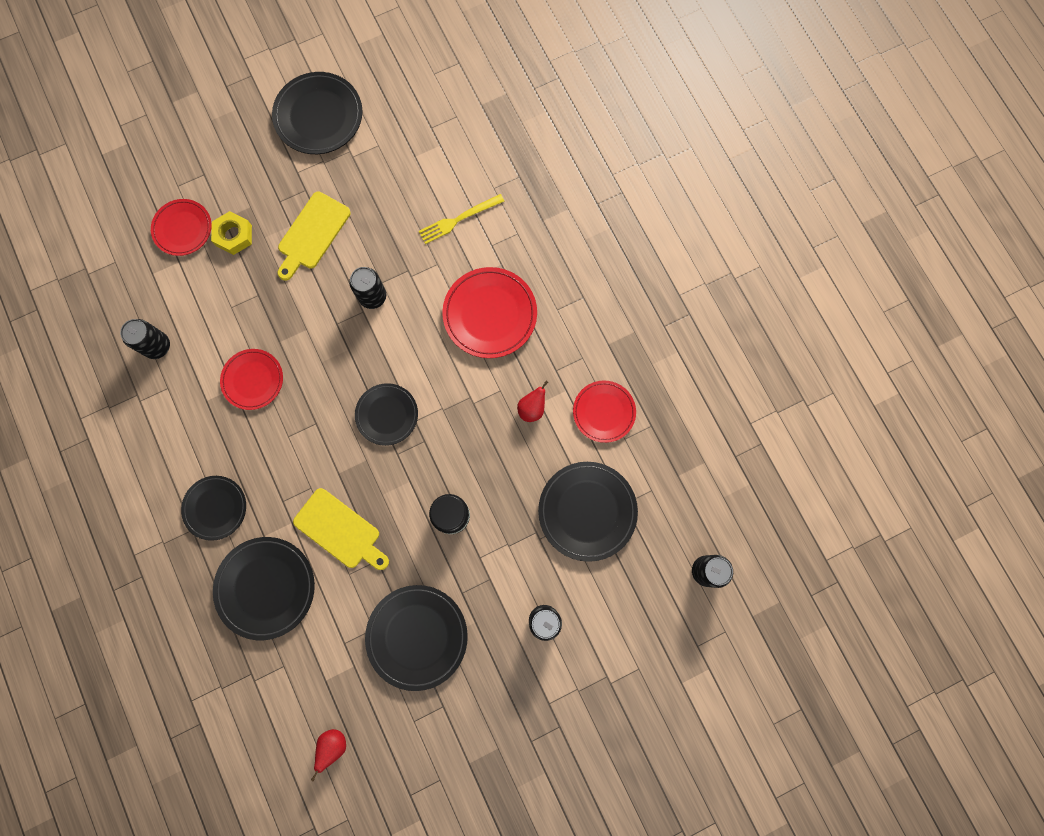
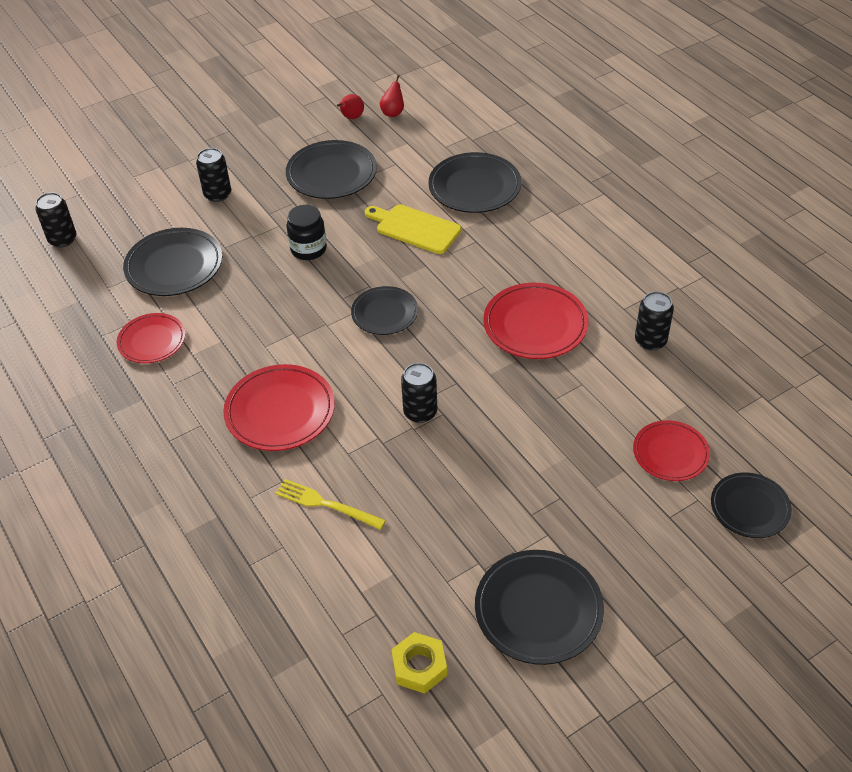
camera: 175 degrees right, 30 degrees down
black plate [181,476,246,541] -> black plate moved to [711,472,792,538]
yellow nut [211,211,252,255] -> yellow nut moved to [392,632,447,694]
red plate [220,349,283,410] -> red plate [483,283,589,359], size x1.53
yellow cutting board [277,192,351,281] -> none
yellow fork [419,194,505,244] -> yellow fork turned 120 degrees counterclockwise [275,479,386,530]
red pear [517,381,548,422] -> red pear moved to [337,94,364,119]

